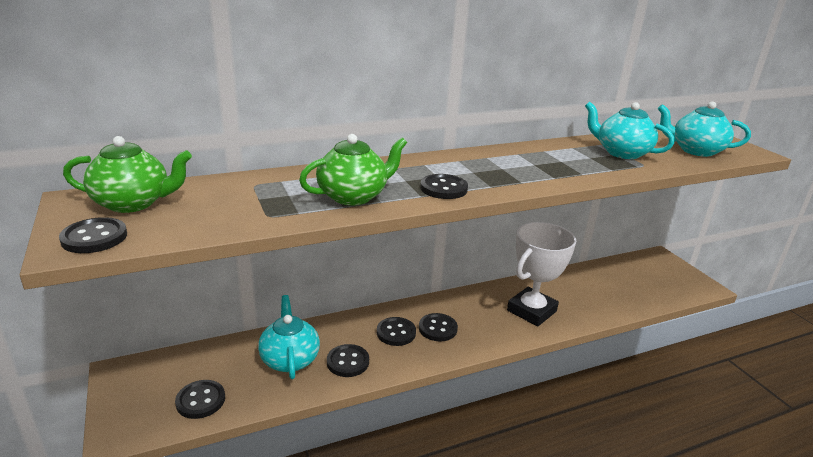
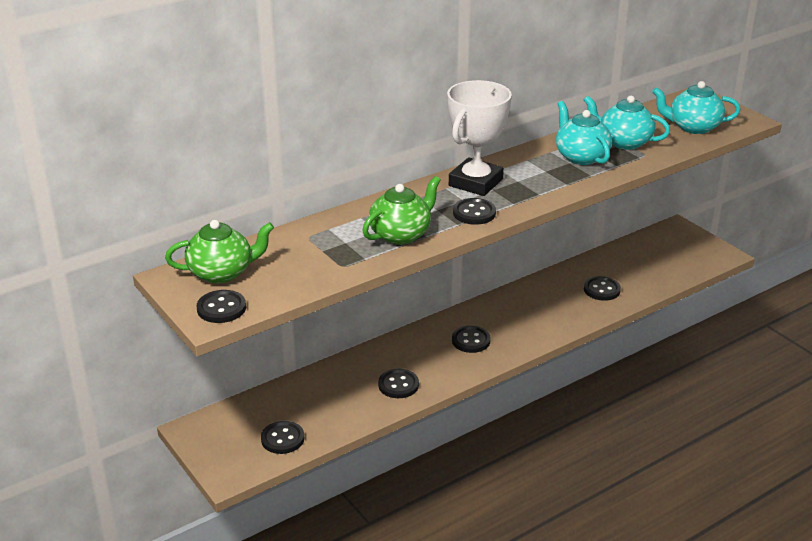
camera: 10 degrees left, 5 degrees up
turquoise teapot [258,295,320,379] -> turquoise teapot moved to [556,101,612,165]
black button [377,317,416,346] -> black button moved to [584,276,621,301]
white trophy [507,222,576,326] -> white trophy moved to [447,80,512,196]

